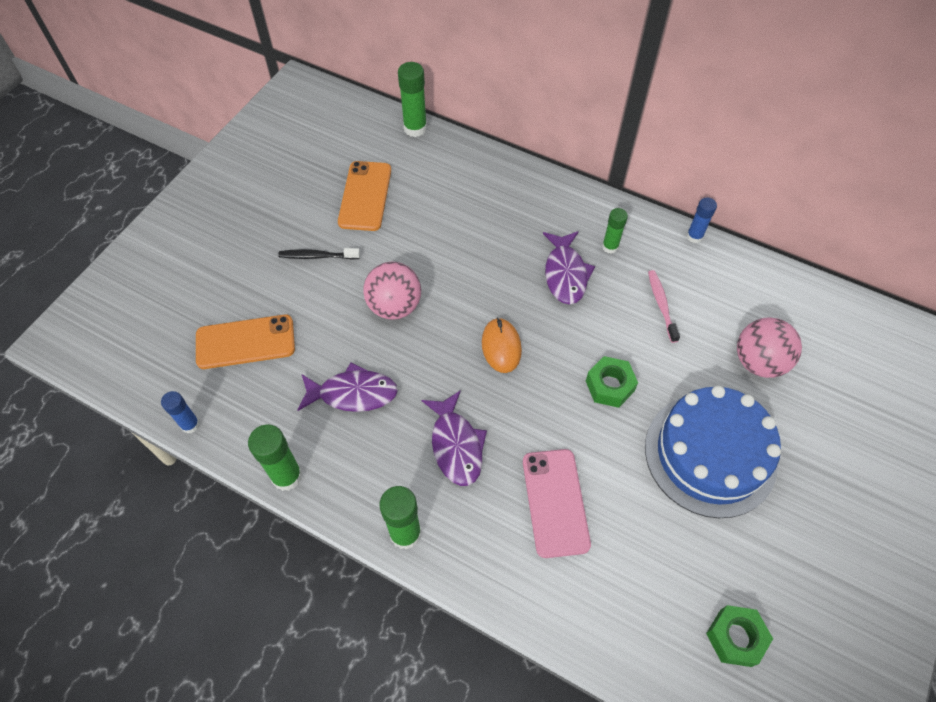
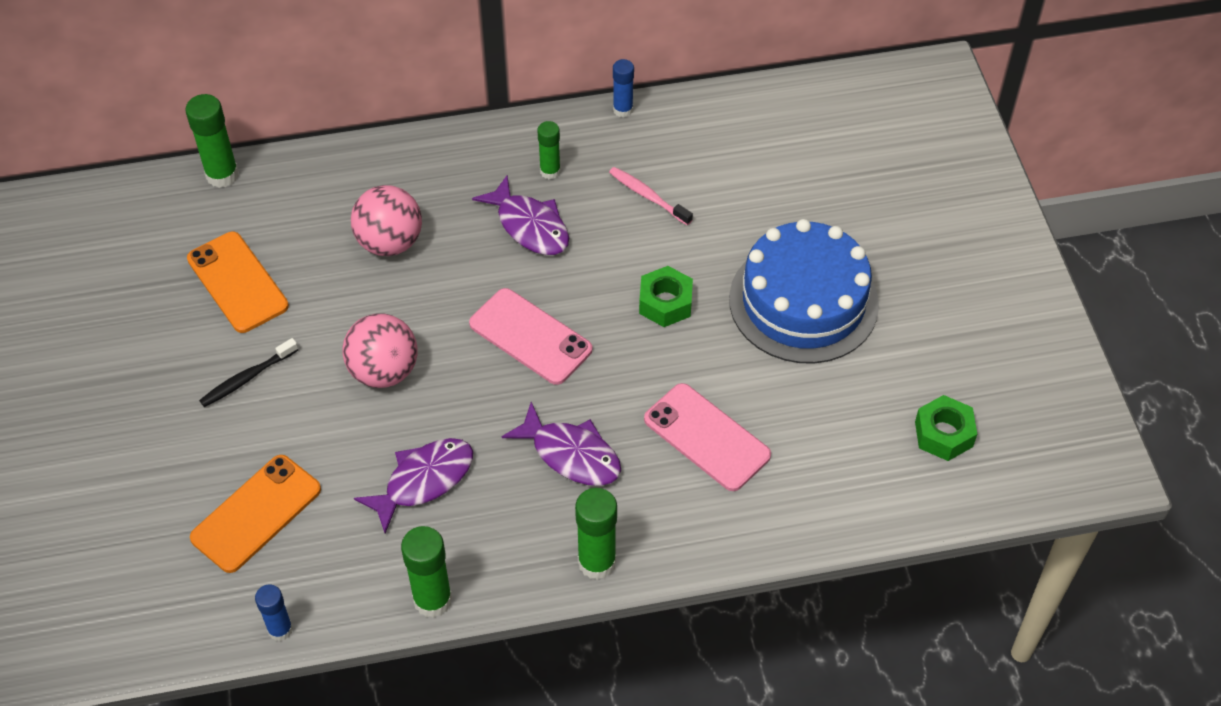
camera: 40 degrees left, 5 degrees down
orange mouse [482,317,522,373] -> pink phone [469,288,592,385]
pink ball [737,317,802,378] -> pink ball moved to [351,185,422,256]

